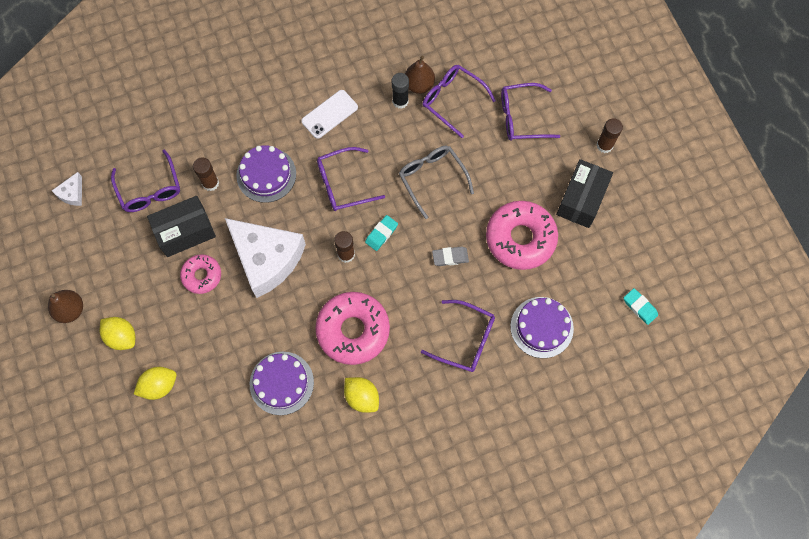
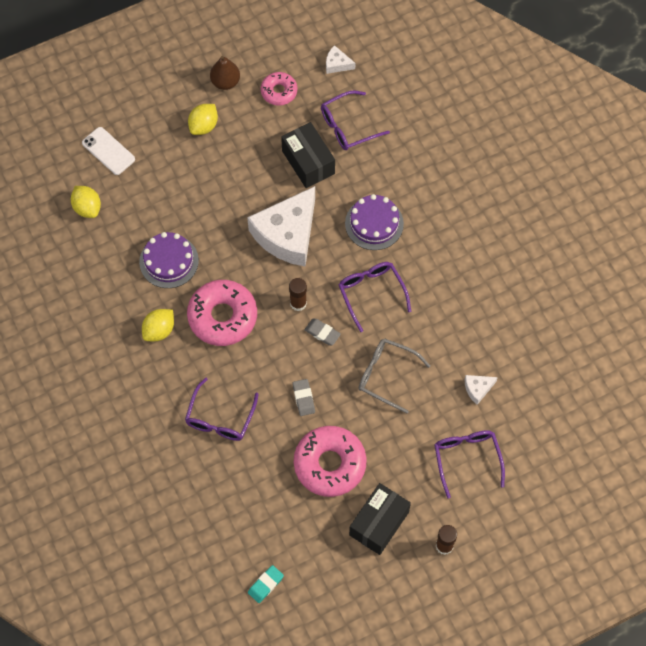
camera: 85 degrees right, 5 degrees down
yellow lemon [134,367,177,400] -> yellow lemon moved to [71,186,101,218]
pink donut [180,254,221,294] -> pink donut moved to [261,72,297,106]
brown glue stick [193,157,219,191] -> none
white phone [301,90,358,139] -> white phone moved to [82,127,135,175]
turquoise eraser [365,215,398,251] -> grey eraser [305,319,341,345]
black glue stick [392,73,409,109] -> none
grey glasses [399,146,474,219] -> grey glasses turned 120 degrees counterclockwise [359,338,430,413]
brown pear [405,56,435,94] -> none
purple glasses [422,65,496,138] -> white cheese [465,375,498,405]
purple cake [510,297,574,358] -> none
black box [556,159,613,228] -> black box turned 75 degrees counterclockwise [349,483,411,555]

